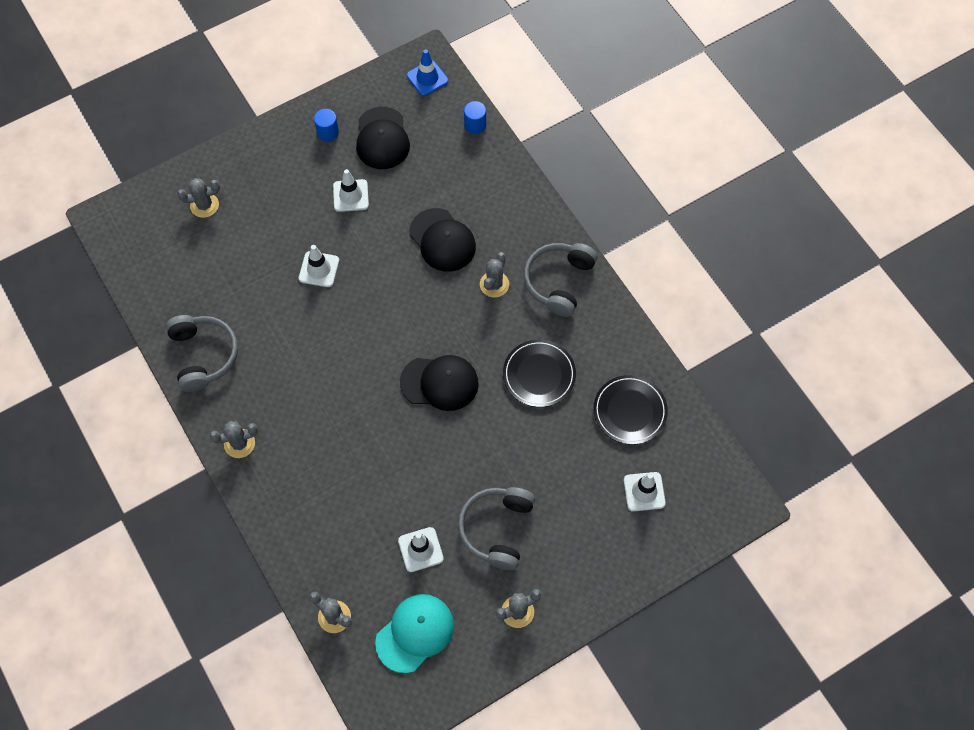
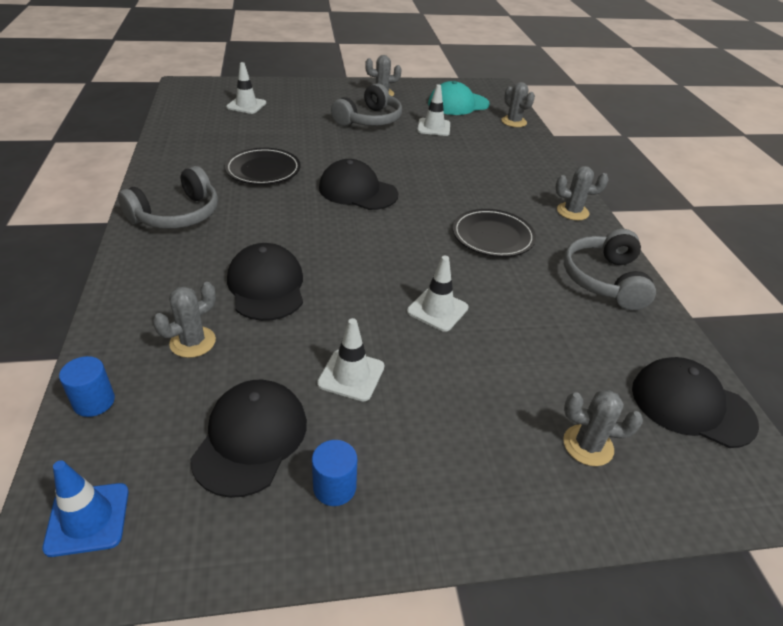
camera: 160 degrees left, 25 degrees down
grey cactus [480,252,509,297] -> grey cactus moved to [153,282,216,358]
black plate [593,375,668,445] -> black plate moved to [453,209,536,257]
none -> black cap [632,357,759,448]

